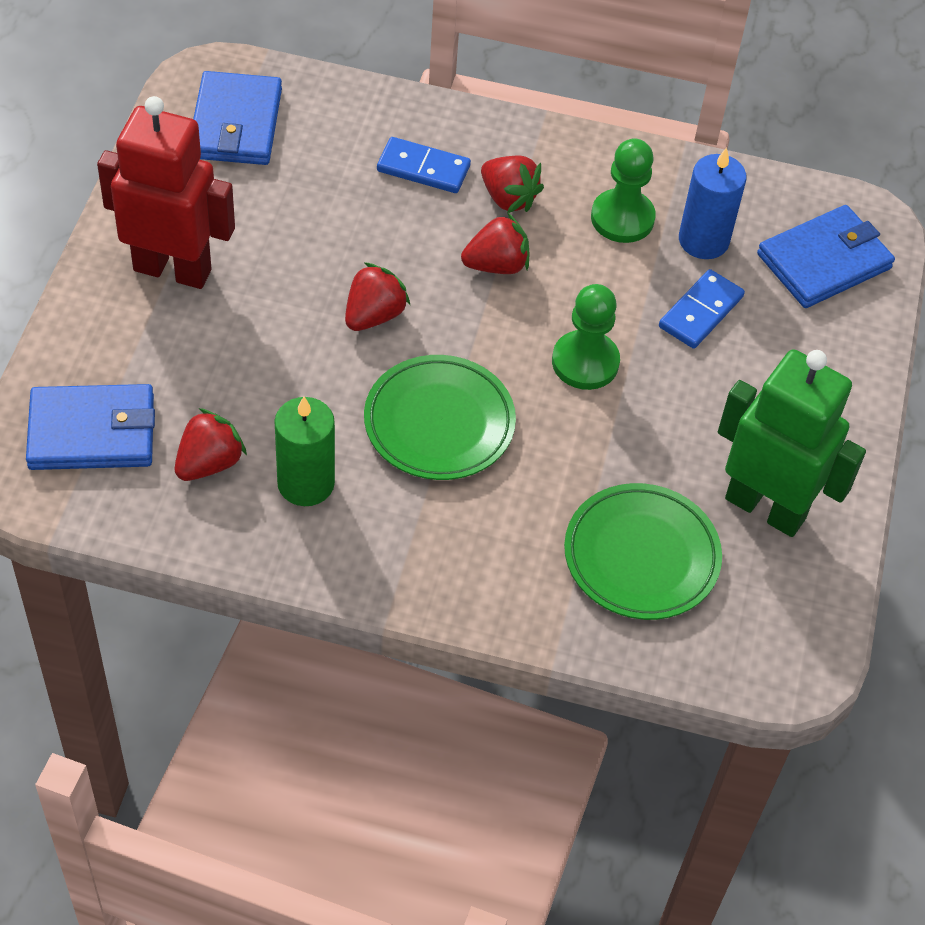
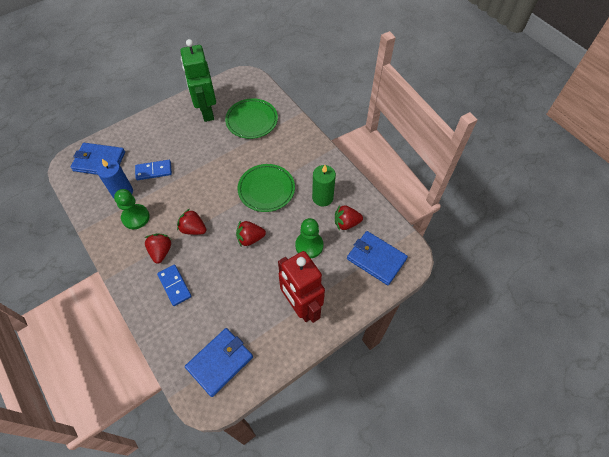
camera: 135 degrees left, 5 degrees up
green pawn [552,284,620,390] -> green pawn moved to [295,218,323,258]

